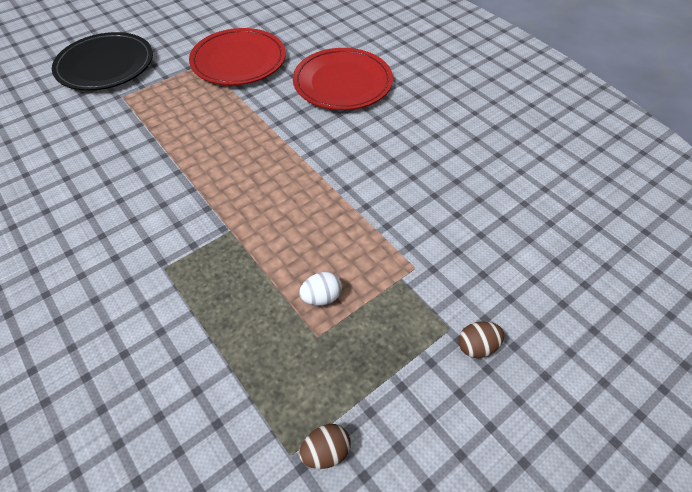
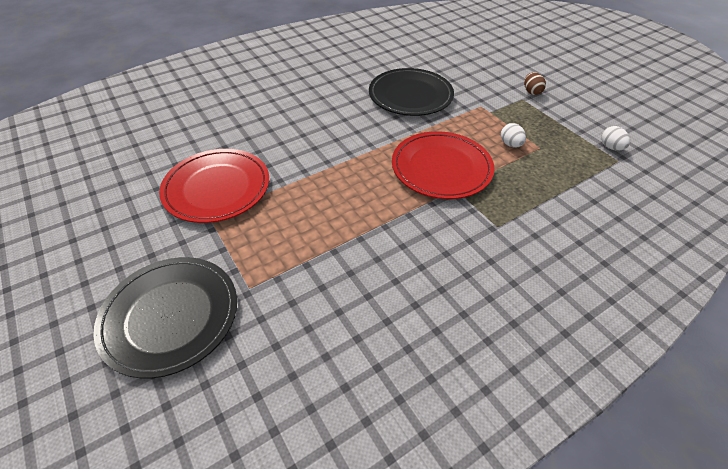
camera: 85 degrees left, 5 degrees down
red plate [293,48,393,110] -> red plate moved to [392,131,494,199]
brown egg [299,424,351,469] -> white egg [601,126,630,150]
none -> black plate [369,68,454,116]

